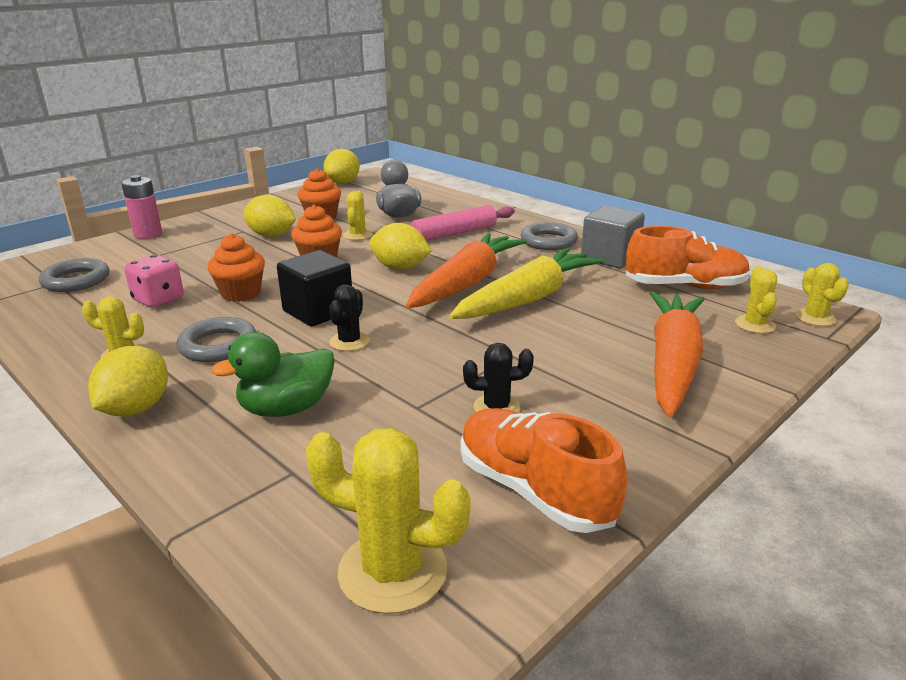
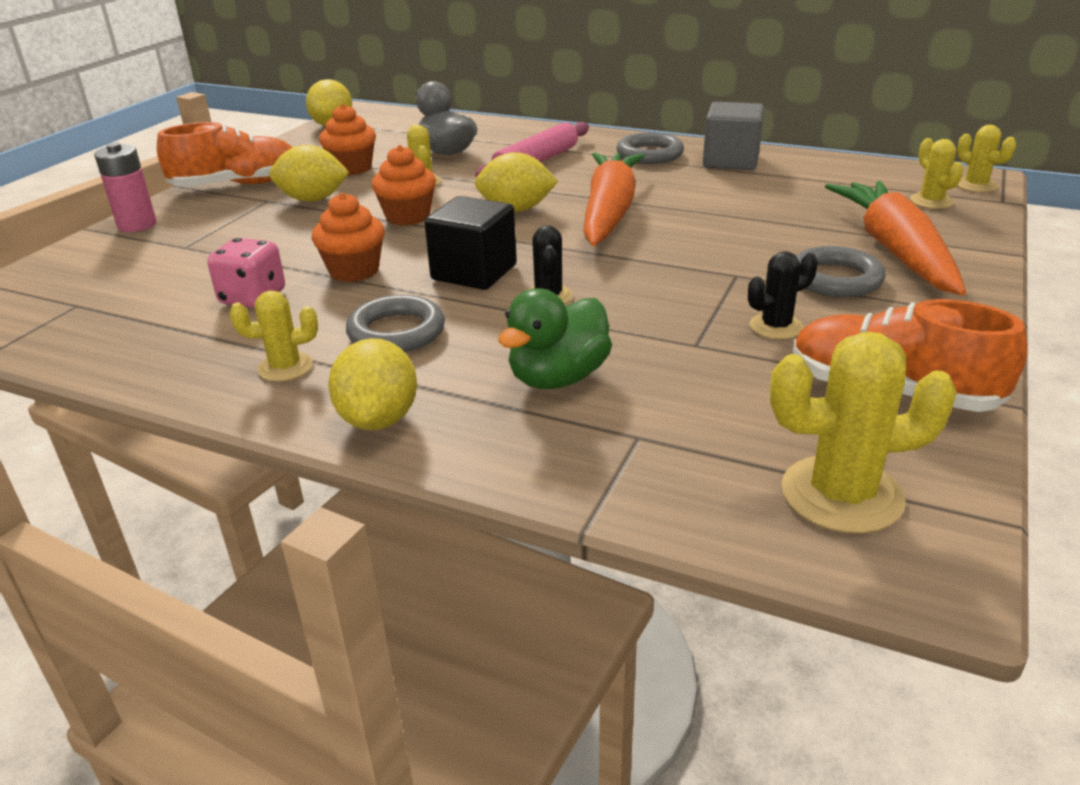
camera: 20 degrees left, 5 degrees up
grey ring [39,258,109,292] -> grey ring moved to [796,246,885,297]
yellow carrot [449,248,605,319] -> none
orange shoe [626,226,750,289] -> orange shoe moved to [157,122,293,187]

